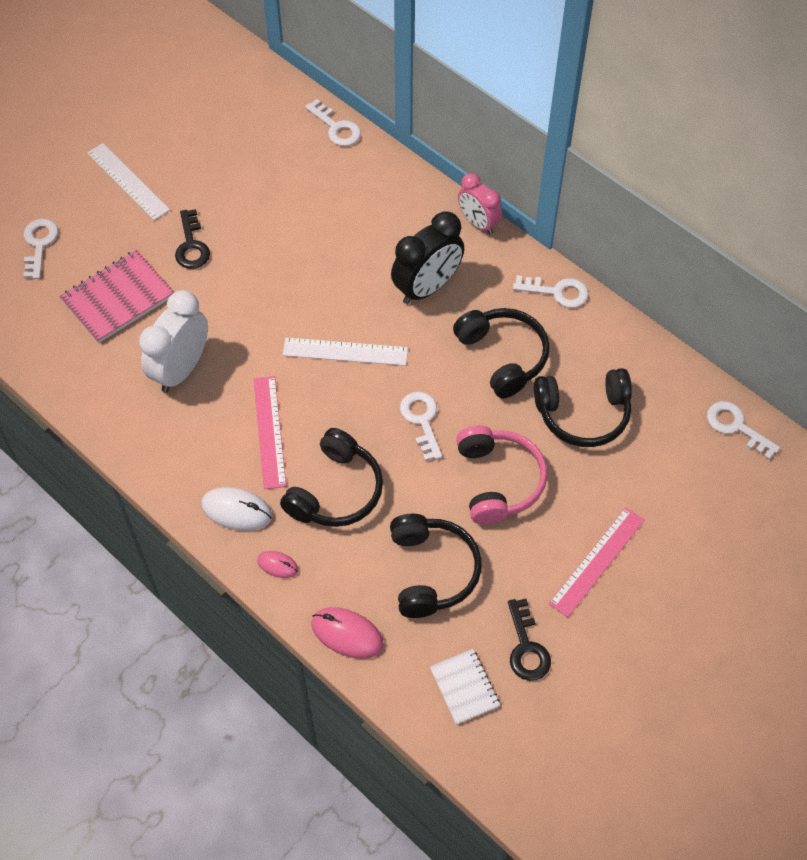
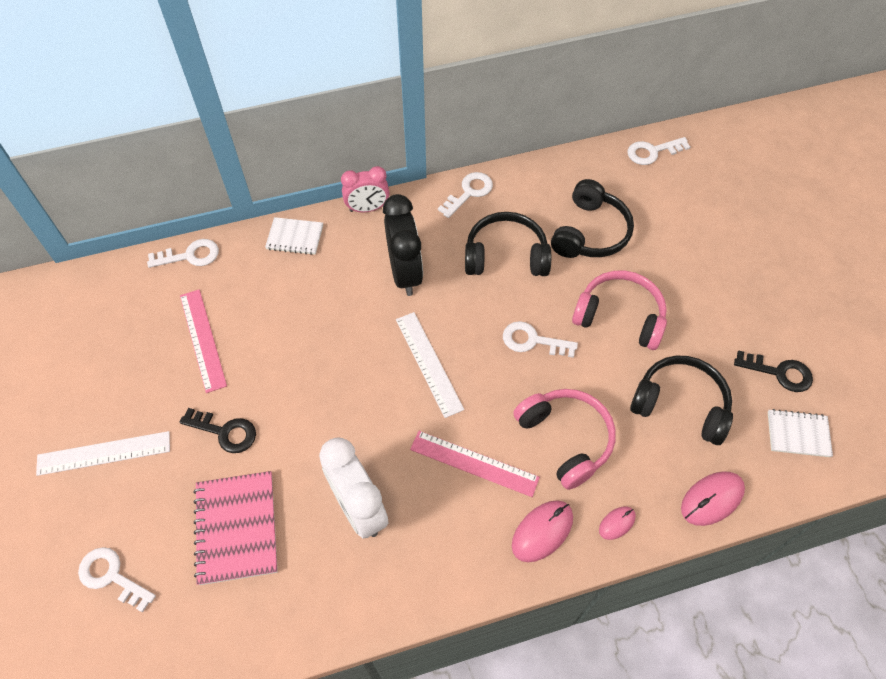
camera: 60 degrees left, 0 degrees up
white mouse [201,487,272,531] -> pink mouse [512,500,573,562]
black headphones [280,428,383,527] -> pink headphones [513,389,616,490]
white ruler [283,338,408,366] -> white ruler turned 60 degrees counterclockwise [396,312,464,418]
pink ruler [549,507,644,617] -> pink ruler moved to [180,289,227,393]
none -> white notebook [265,217,323,255]

